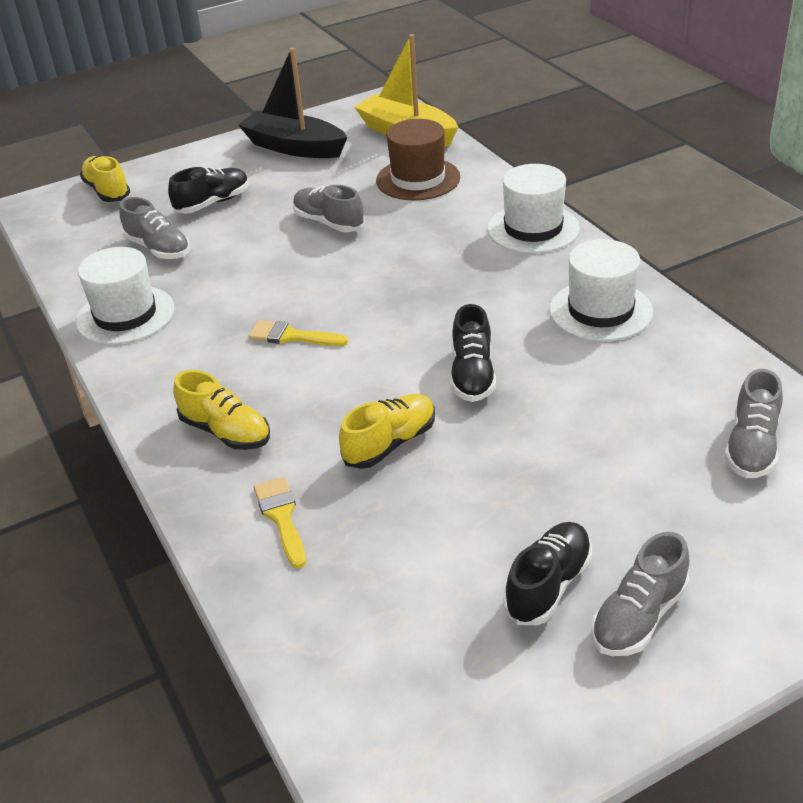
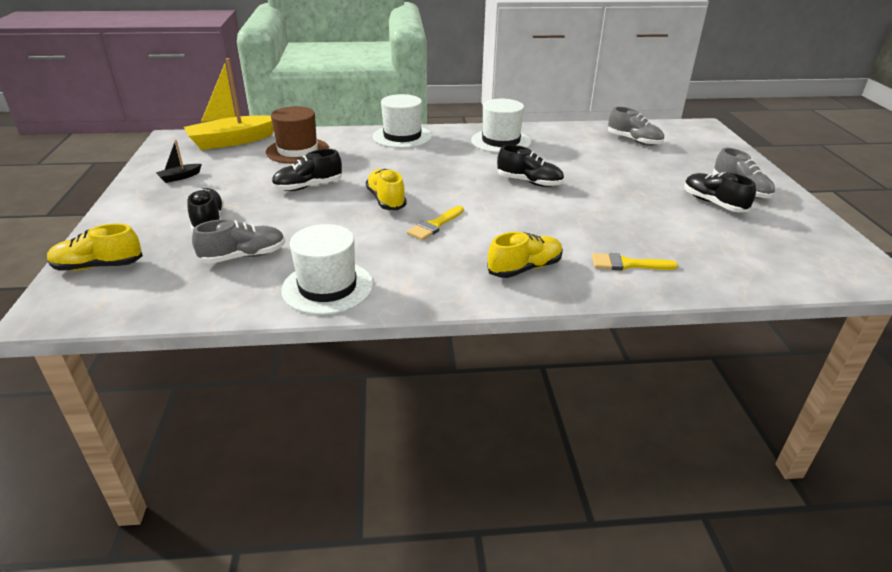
camera: 70 degrees left, 5 degrees down
black boat [238,48,347,158] -> black boat [156,140,202,183], size x0.43
grey shoe [293,185,365,232] -> black shoe [271,149,342,191]
yellow shoe [339,394,435,469] -> yellow shoe moved to [366,169,407,210]

